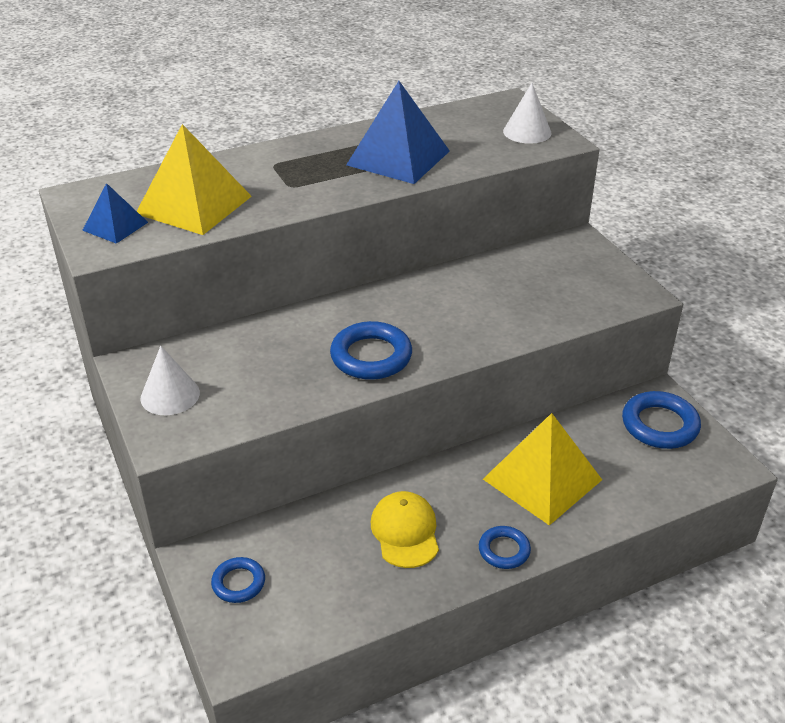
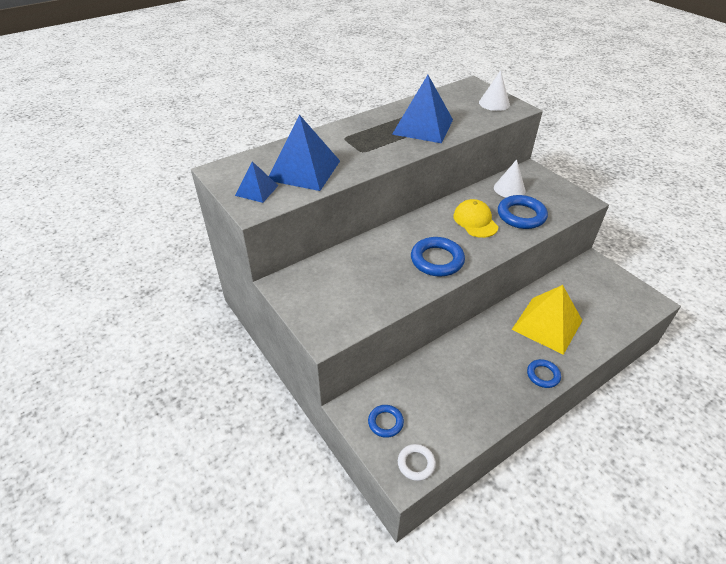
camera: 10 degrees left, 5 degrees up
yellow pyramid [137,124,252,235] -> blue pyramid [269,115,340,191]
white cone [140,346,200,415] -> white cone moved to [494,159,526,198]
yellow cap [371,491,439,568] -> yellow cap moved to [453,199,498,238]
blue ring [622,391,701,449] -> blue ring moved to [498,195,548,229]
none -> white ring [398,444,436,481]

